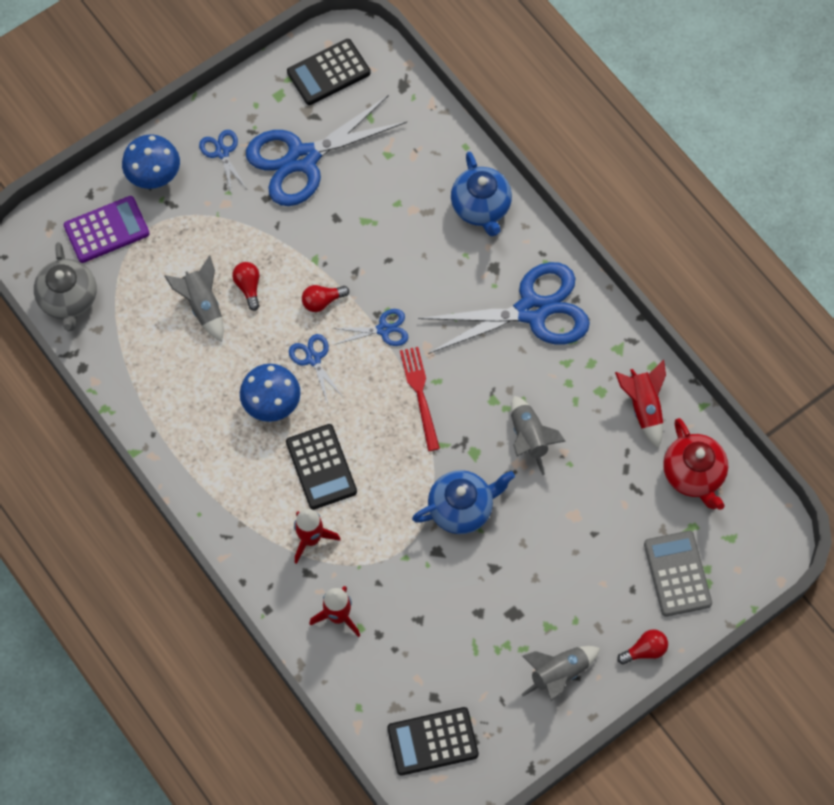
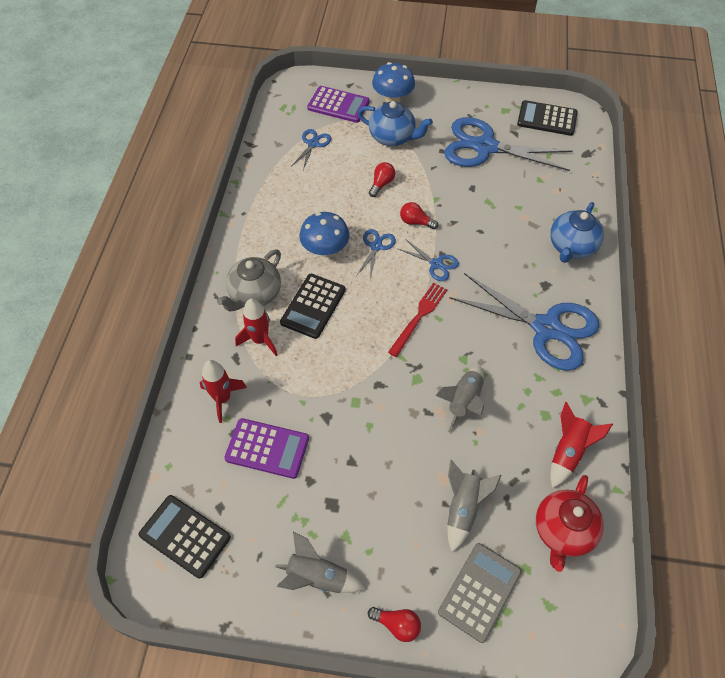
camera: 45 degrees right, 10 degrees down
grey teapot [34,242,97,331] -> grey teapot moved to [217,249,281,312]
grey rocket [165,256,224,342] -> grey rocket moved to [447,460,501,552]
blue scissors [199,130,247,195] -> blue scissors moved to [291,129,331,170]
blue teapot [412,470,515,534] -> blue teapot moved to [358,101,433,146]
none -> purple calculator [224,418,309,479]

